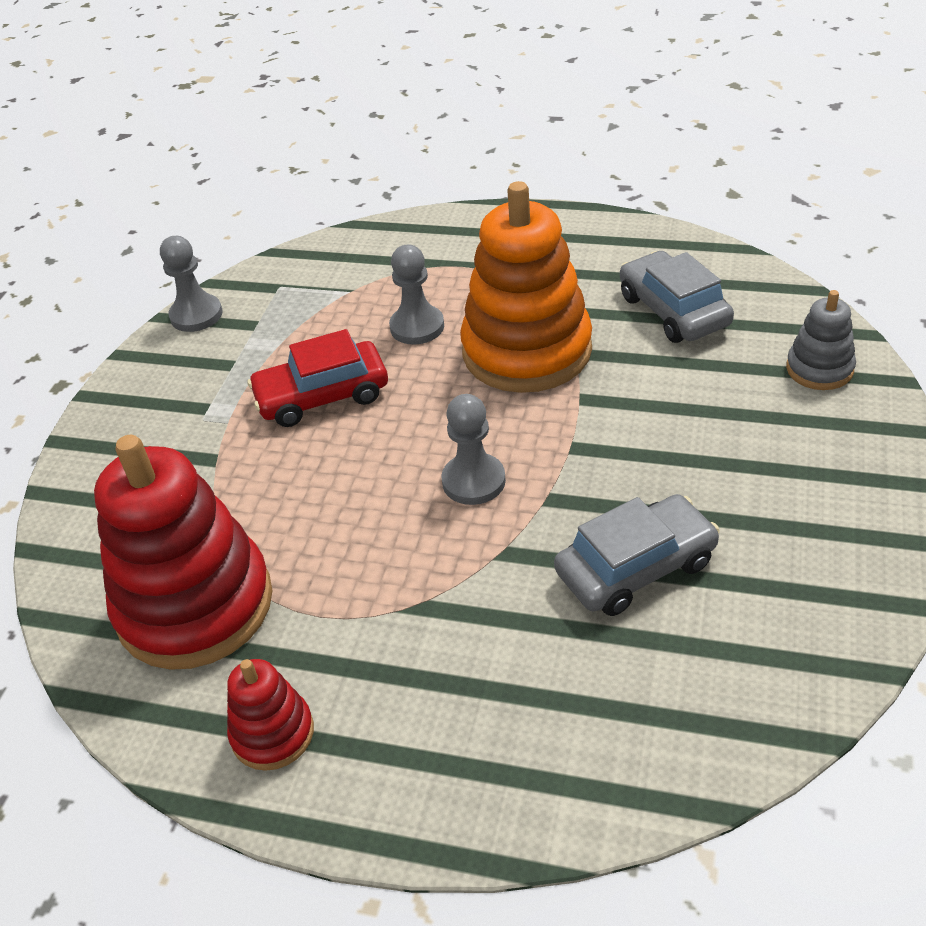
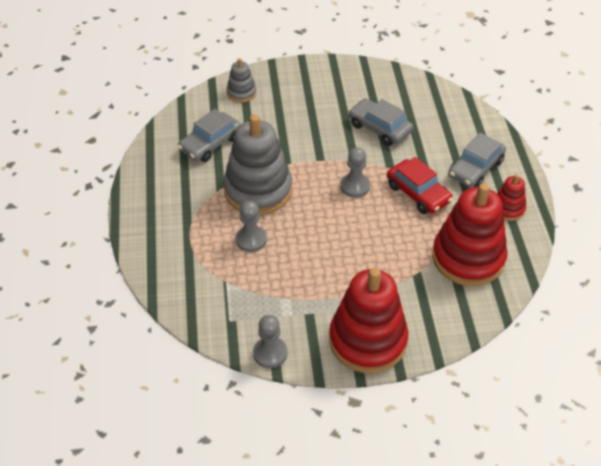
camera: 115 degrees left, 5 degrees up
red car [248,329,388,427] -> red car moved to [387,157,453,214]
orange stacking toy [460,181,592,393] -> grey stacking toy [223,114,292,215]
none -> red stacking toy [329,268,408,373]
none -> grey car [448,133,506,188]

